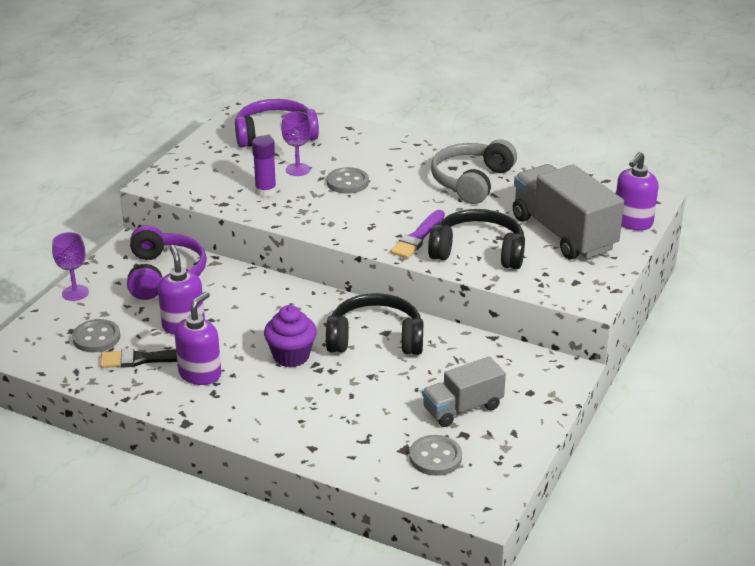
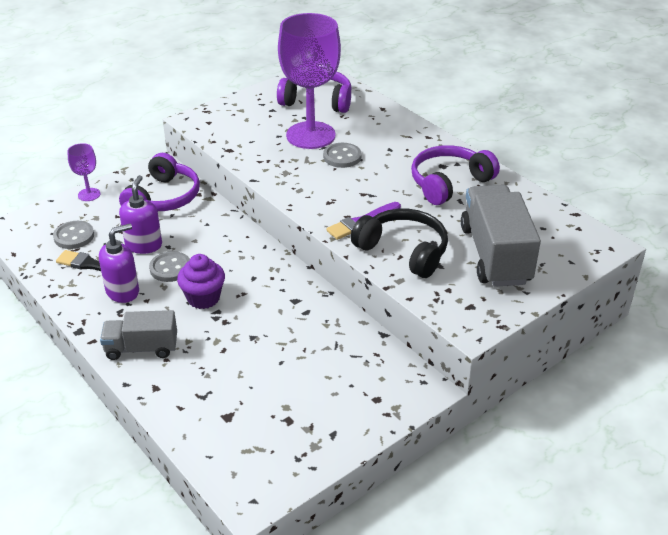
camera: 25 degrees right, 5 degrees up
purple glue stick [252,136,276,197] -> none
purple goblet [281,111,311,176] -> purple goblet [278,13,341,149], size x2.26
black headphones [326,293,423,355] -> none
grey button [409,435,462,476] -> grey button moved to [149,251,190,282]
grey truck [422,357,506,427] -> grey truck moved to [100,310,177,360]
grey headphones [431,139,517,204] -> purple headphones [411,145,500,205]
purple soap dispenser [616,152,658,231] -> none

